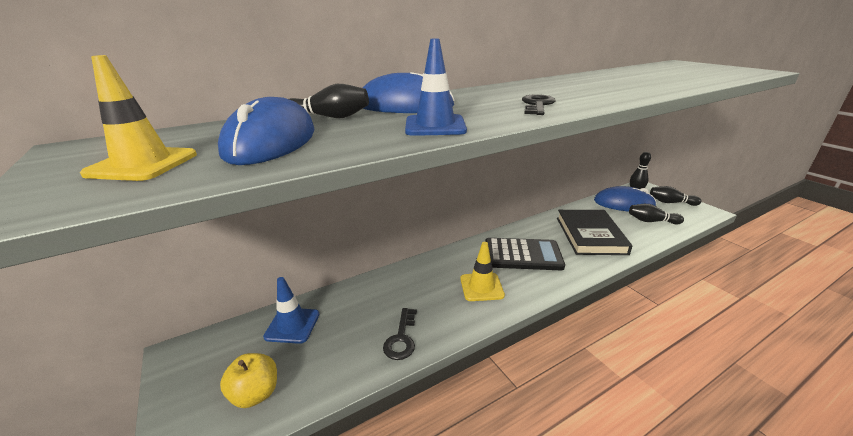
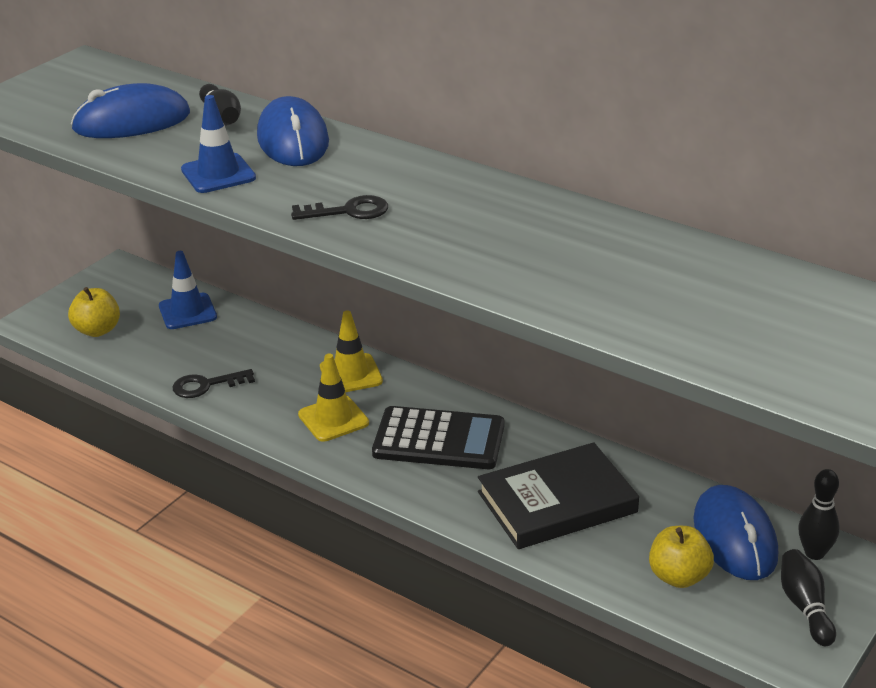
camera: 65 degrees right, 5 degrees up
yellow traffic cone [80,55,197,181] -> yellow traffic cone moved to [320,310,383,392]
black calculator [485,238,565,270] -> black calculator turned 60 degrees counterclockwise [372,406,504,469]
black bowling pin [629,204,684,225] -> yellow apple [649,526,714,588]

